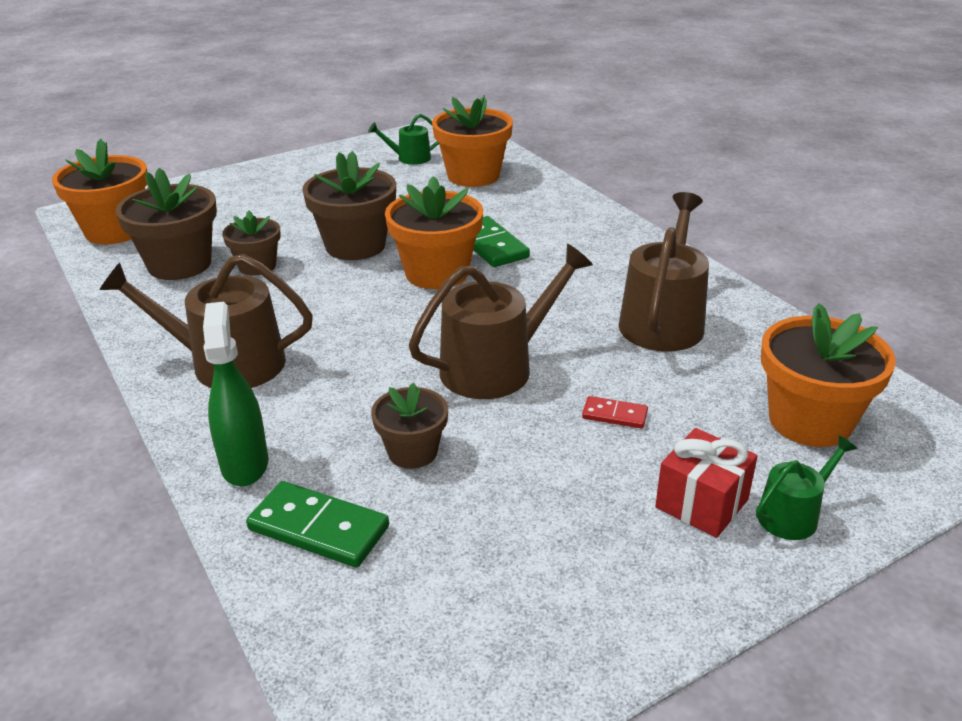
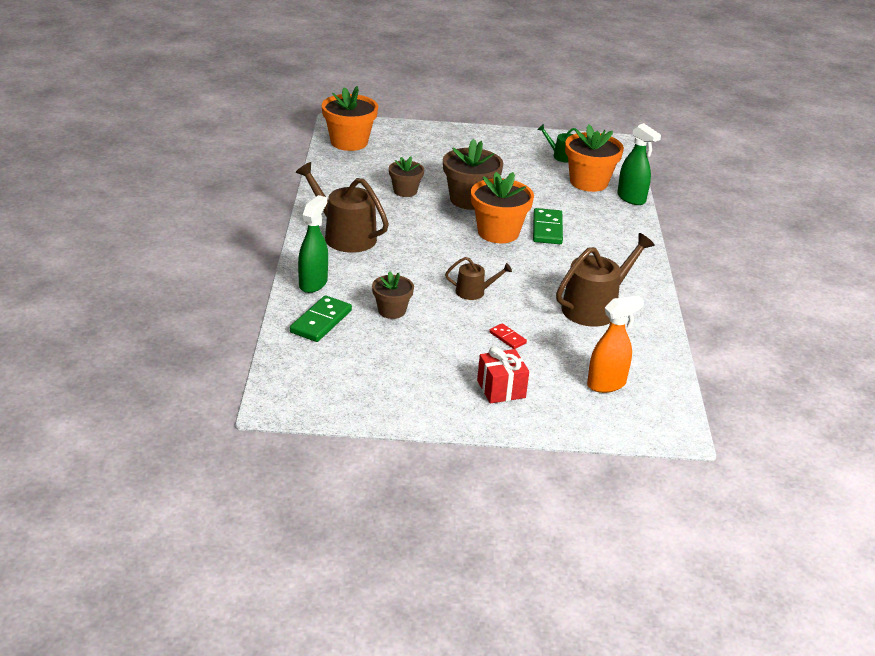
camera: 30 degrees right, 0 degrees up
brown flower pot [115,168,217,280] -> none
green domino [246,481,389,568] -> green domino turned 60 degrees clockwise [290,295,352,342]
brown watering can [409,244,593,399] -> brown watering can [445,257,512,300], size x0.53
green watering can [756,436,857,540] -> none
orange flower pot [761,303,896,447] -> orange spray bottle [587,296,644,393]
none -> green spray bottle [617,123,661,205]

